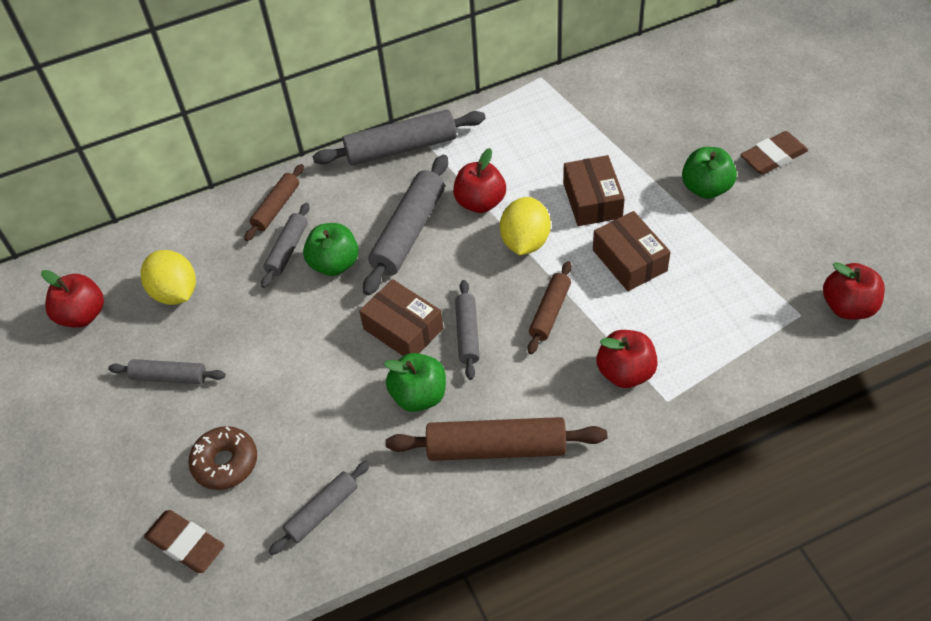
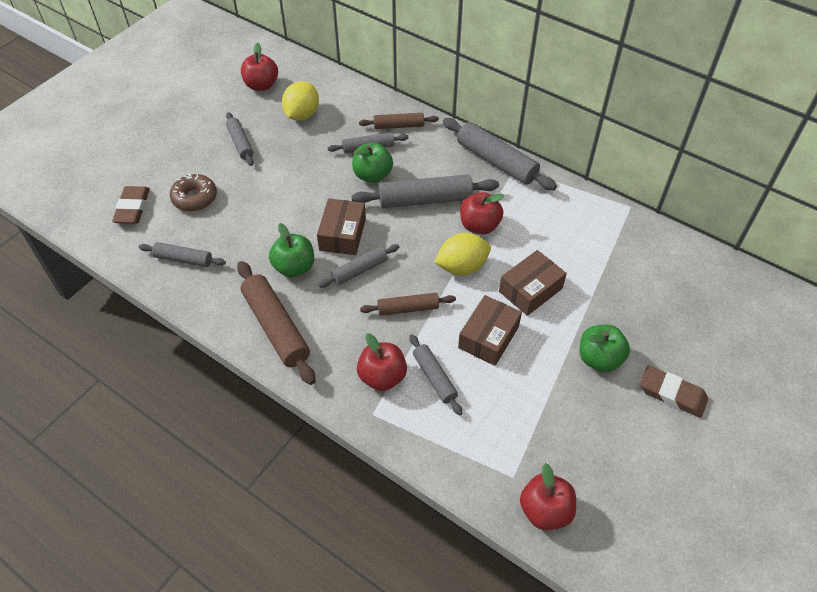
camera: 55 degrees right, 0 degrees up
none -> grey rolling pin [409,334,462,415]

